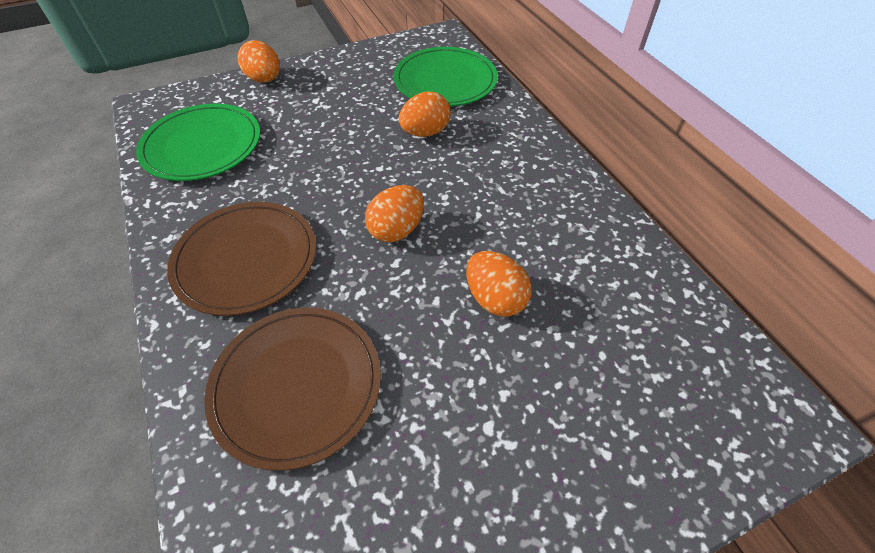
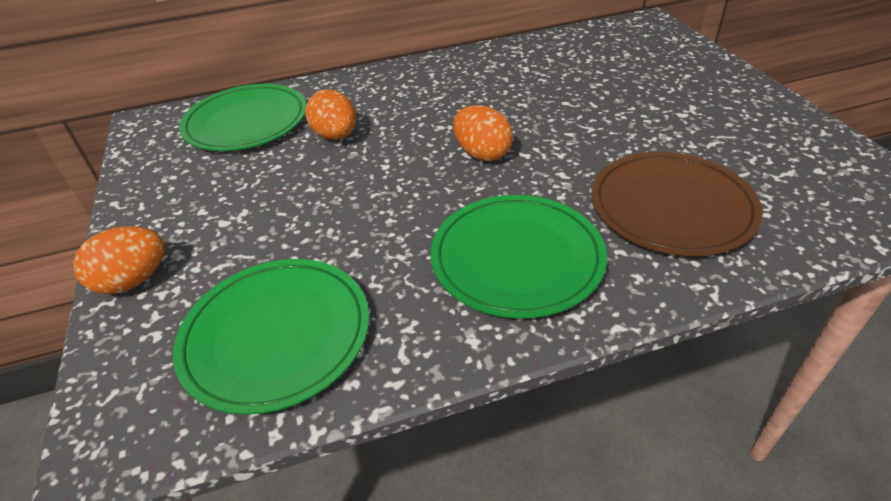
camera: 80 degrees left, 10 degrees down
brown plate [167,202,316,316] -> green plate [431,195,607,318]
orange egg [466,251,532,317] -> none

